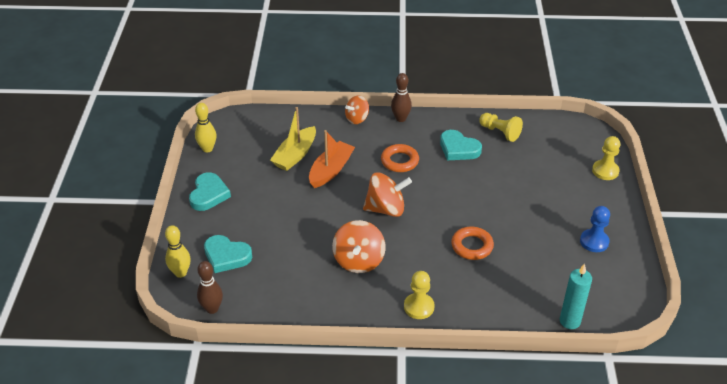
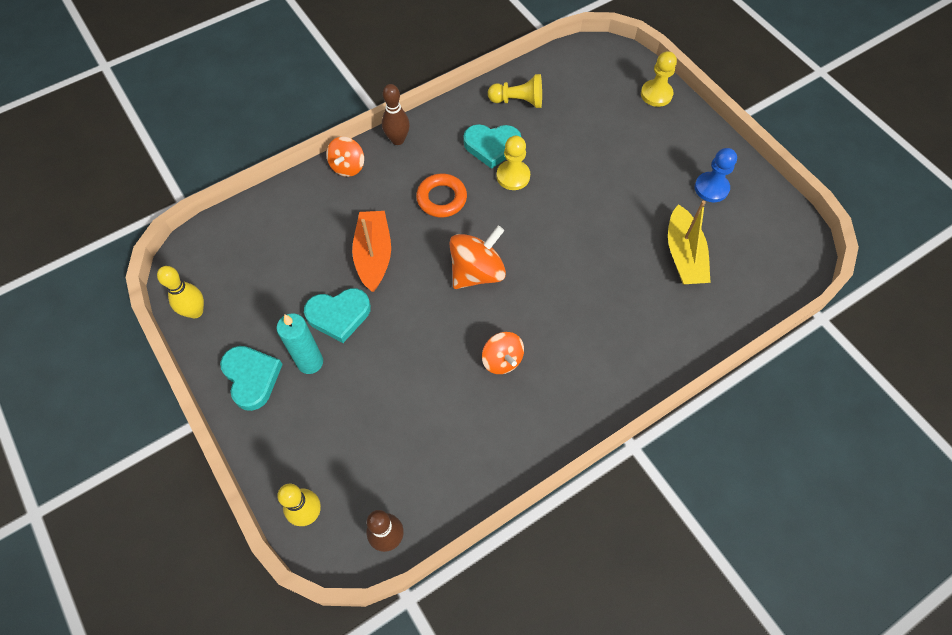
camera: 35 degrees left, 20 degrees up
turquoise heart [204,235,252,273] -> turquoise heart moved to [304,288,371,343]
yellow boat [270,107,316,171] -> yellow boat moved to [668,200,711,284]
orange spinning top [332,220,386,273] -> orange spinning top [482,332,524,374], size x0.65
yellow pawn [404,271,434,319] -> yellow pawn moved to [497,136,530,190]
orange ring [451,227,494,260] -> none
turquoise candle [560,263,592,329] -> turquoise candle moved to [276,313,323,374]

